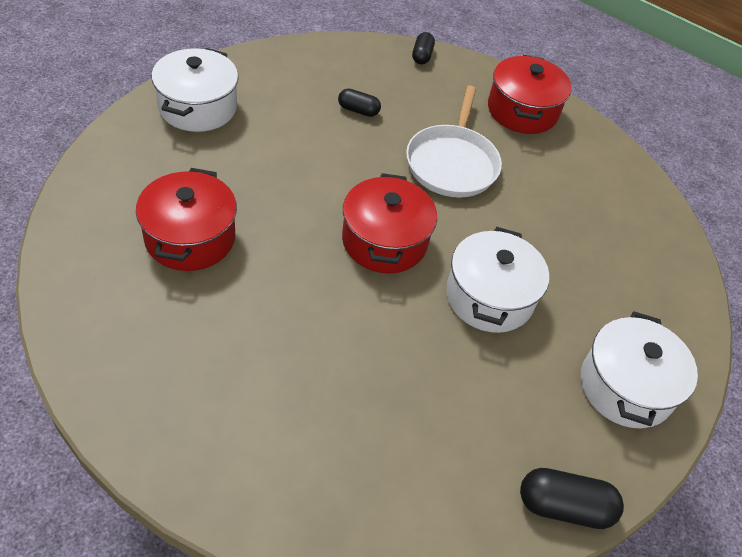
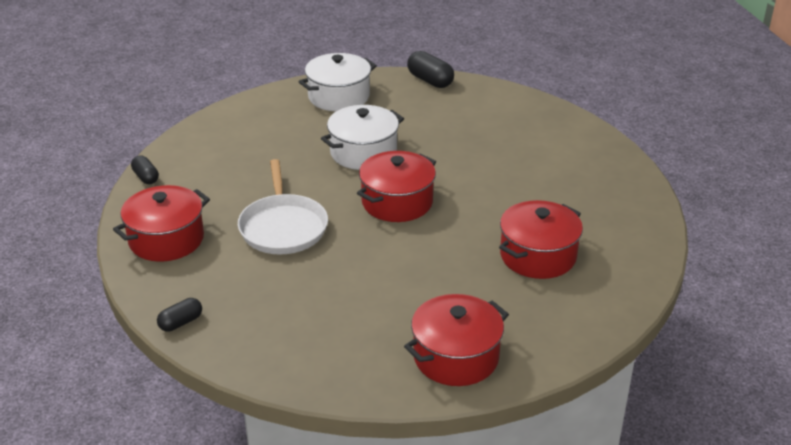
camera: 135 degrees left, 15 degrees down
white pot [151,48,238,132] -> red pot [404,294,509,386]
black capsule [338,88,381,117] -> black capsule moved to [131,155,159,184]
white pan [406,86,502,198] -> white pan turned 120 degrees clockwise [238,159,328,254]

